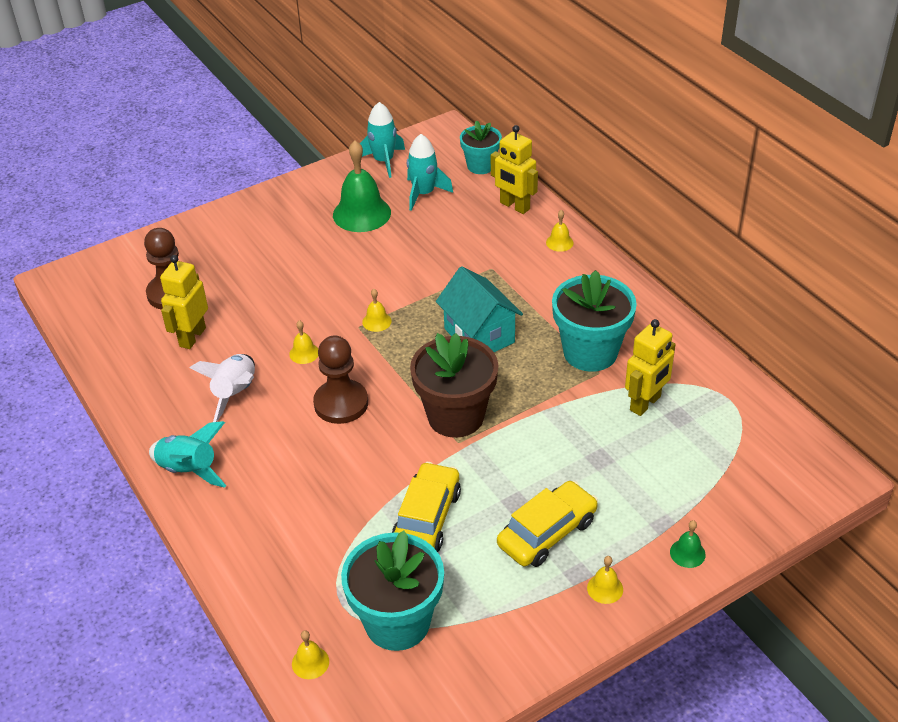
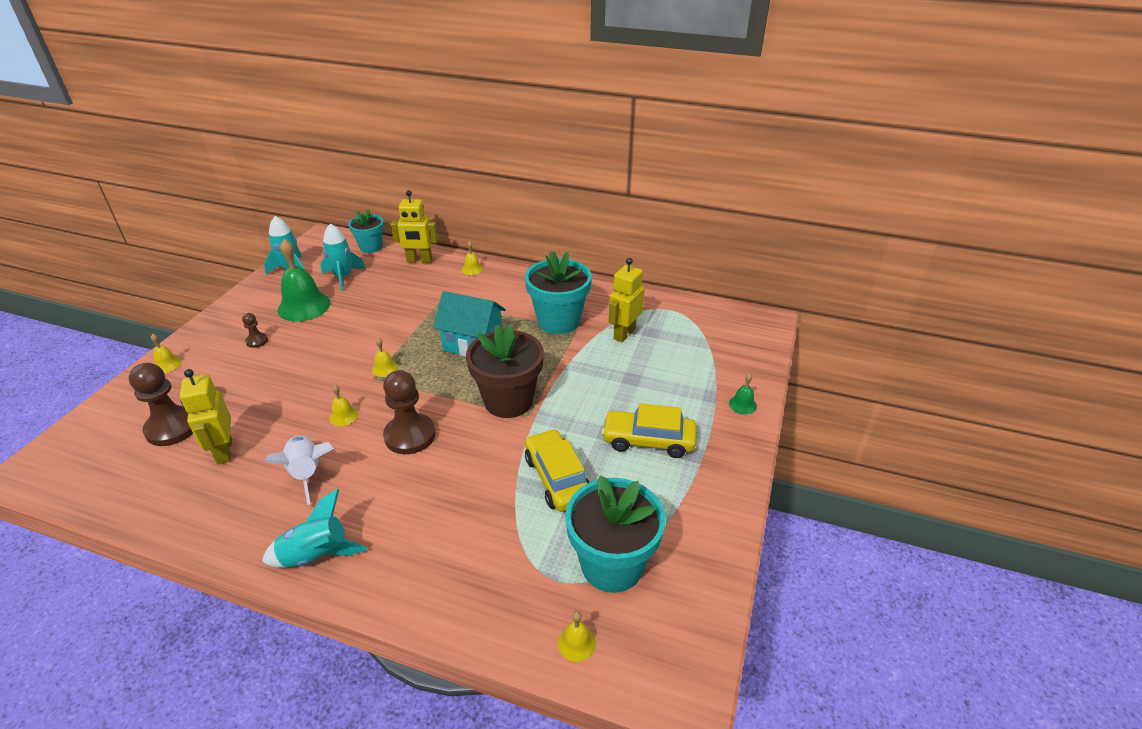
camera: 40 degrees left, 5 degrees down
yellow car [497,481,598,567] -> yellow car turned 90 degrees counterclockwise [602,403,697,458]
yellow bell [587,556,623,604] -> yellow bell moved to [151,334,181,373]
yellow robot [625,319,676,416] -> yellow robot turned 150 degrees counterclockwise [609,258,645,342]
none -> brown pawn [242,313,268,348]

